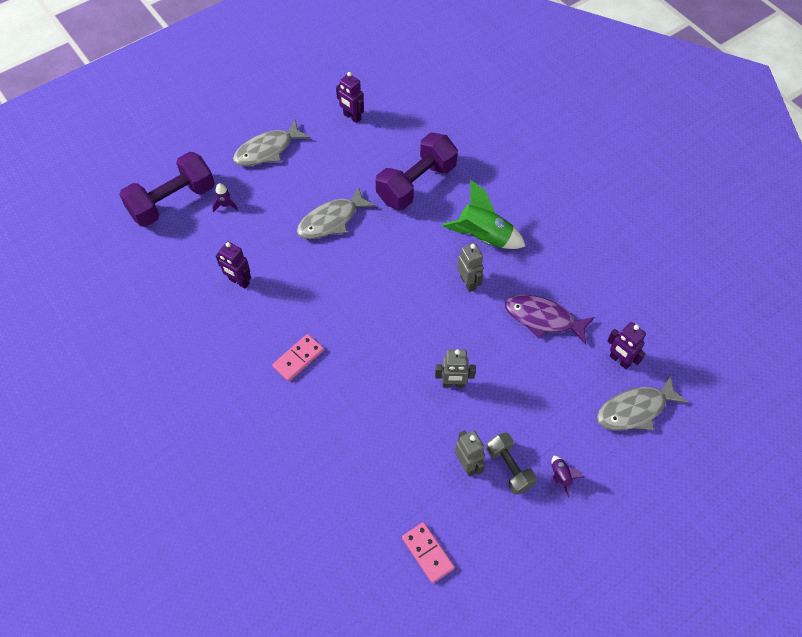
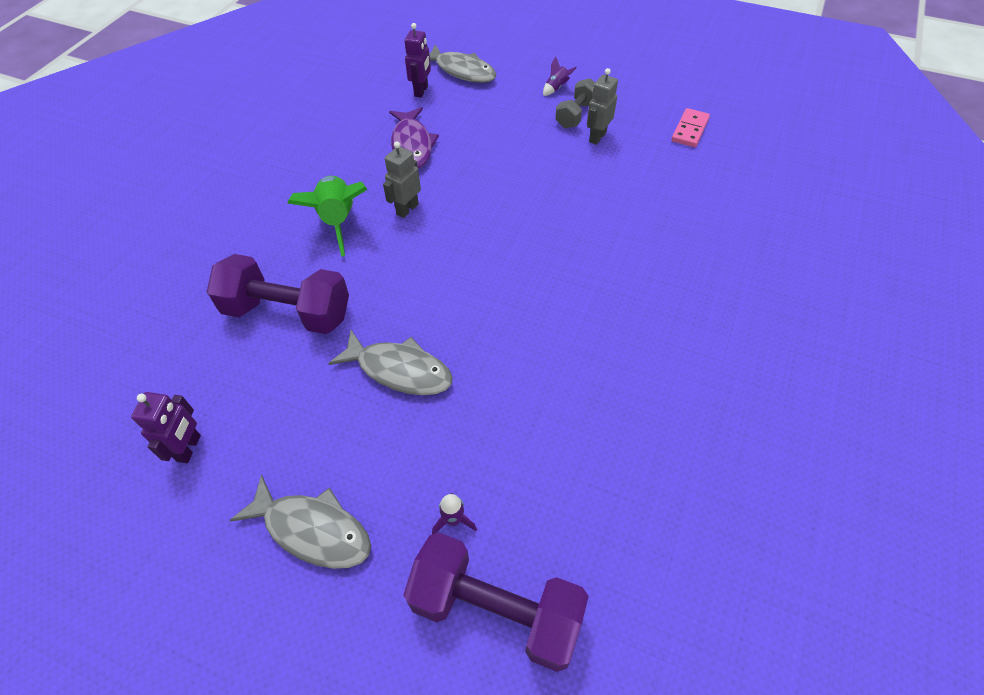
camera: 120 degrees left, 5 degrees down
purple robot [216,242,251,289] -> none
pink domino [272,334,324,381] -> none
grey robot [435,349,476,388] -> none

